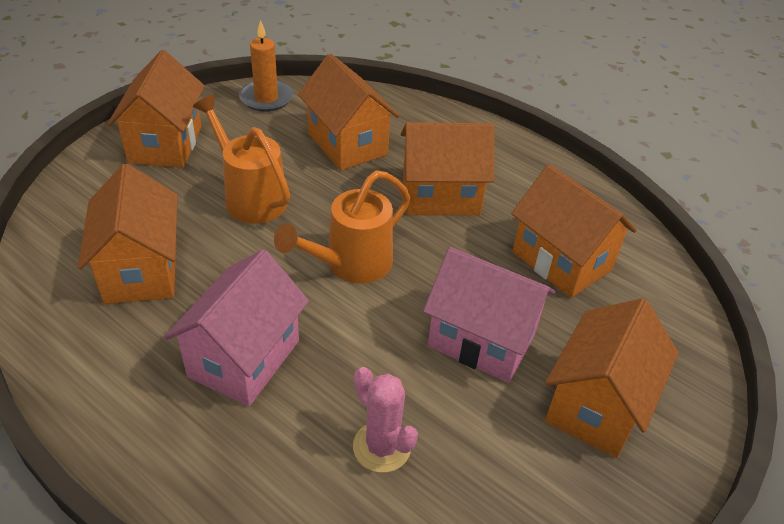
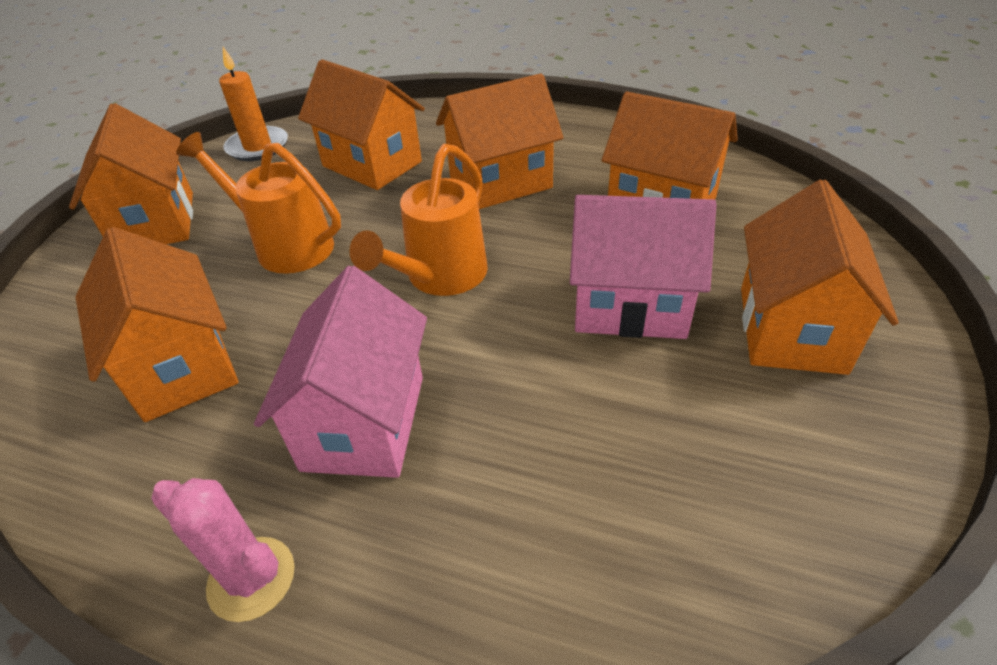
camera: 15 degrees left, 0 degrees up
pink cactus [353,367,418,473] -> pink cactus moved to [151,478,295,622]

